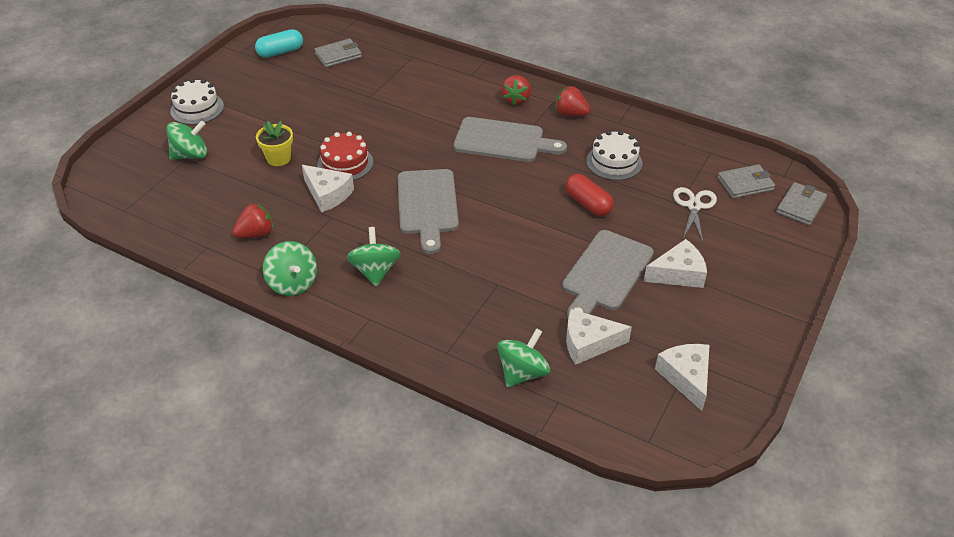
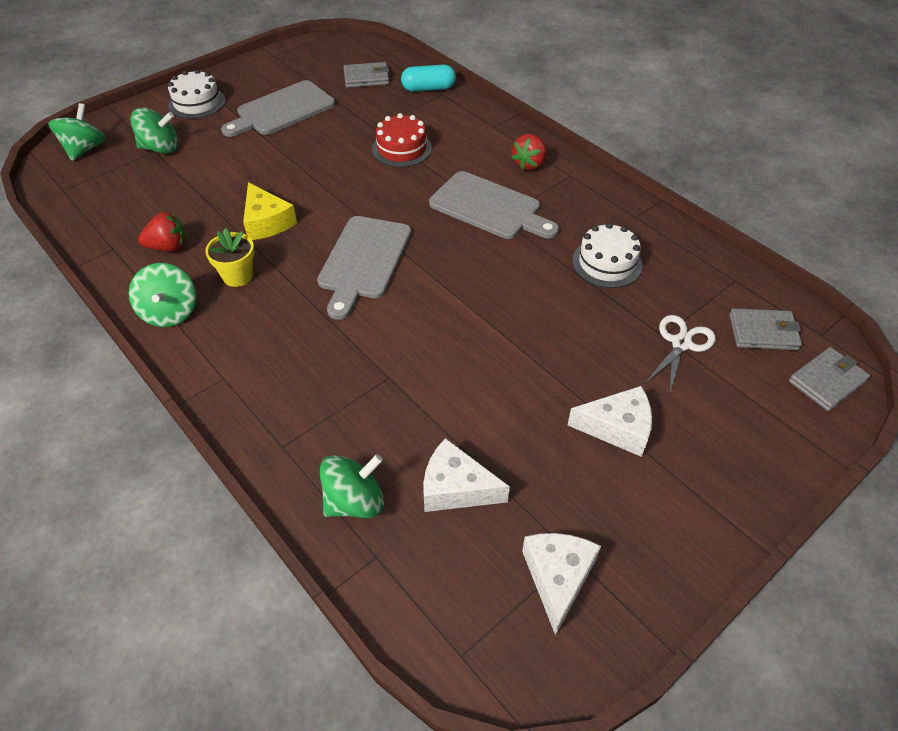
camera: 20 degrees right, 5 degrees up
turquoise capsule [255,29,303,58] -> turquoise capsule moved to [401,64,456,92]
yellow flower pot [256,121,293,166] -> yellow flower pot moved to [205,228,255,287]
white cheese [302,165,354,212] -> yellow cheese [243,182,297,240]
red cake [317,132,373,181] -> red cake moved to [372,113,432,167]
green spinning top [347,227,401,286] -> green spinning top moved to [48,103,105,161]
red strawberry [555,86,590,116] -> none
grey cutting board [562,230,654,318] -> grey cutting board moved to [221,80,335,137]
red capsule [565,174,614,216] -> none

